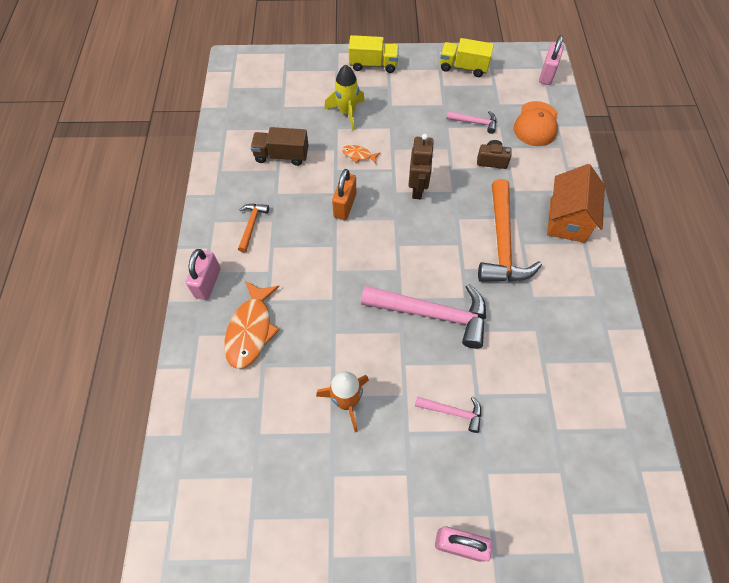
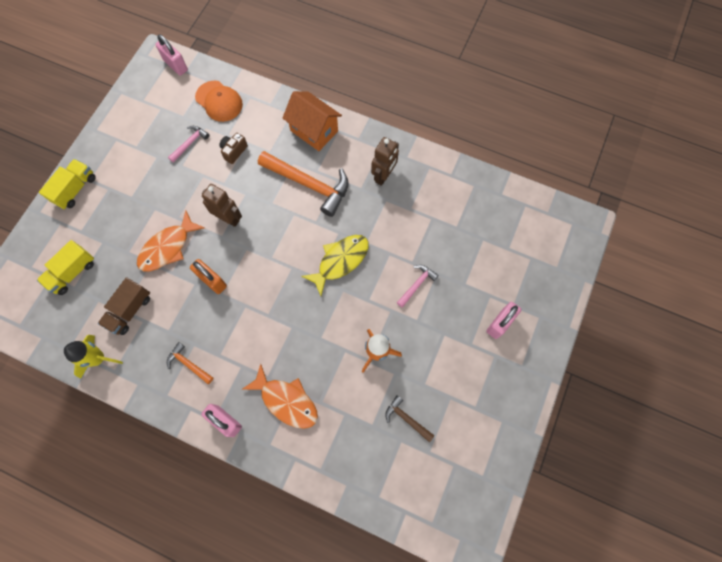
camera: 65 degrees left, 10 degrees up
yellow rocket [324,65,365,131] -> yellow rocket moved to [64,335,123,379]
orange fish [342,145,380,164] -> orange fish [137,211,205,272], size x2.08
pink hammer [361,284,486,349] -> yellow fish [301,235,369,296]
yellow truck [440,38,494,77] -> yellow truck moved to [37,240,94,295]
none -> brown robot [371,137,399,186]
none -> brown hammer [385,395,435,442]

